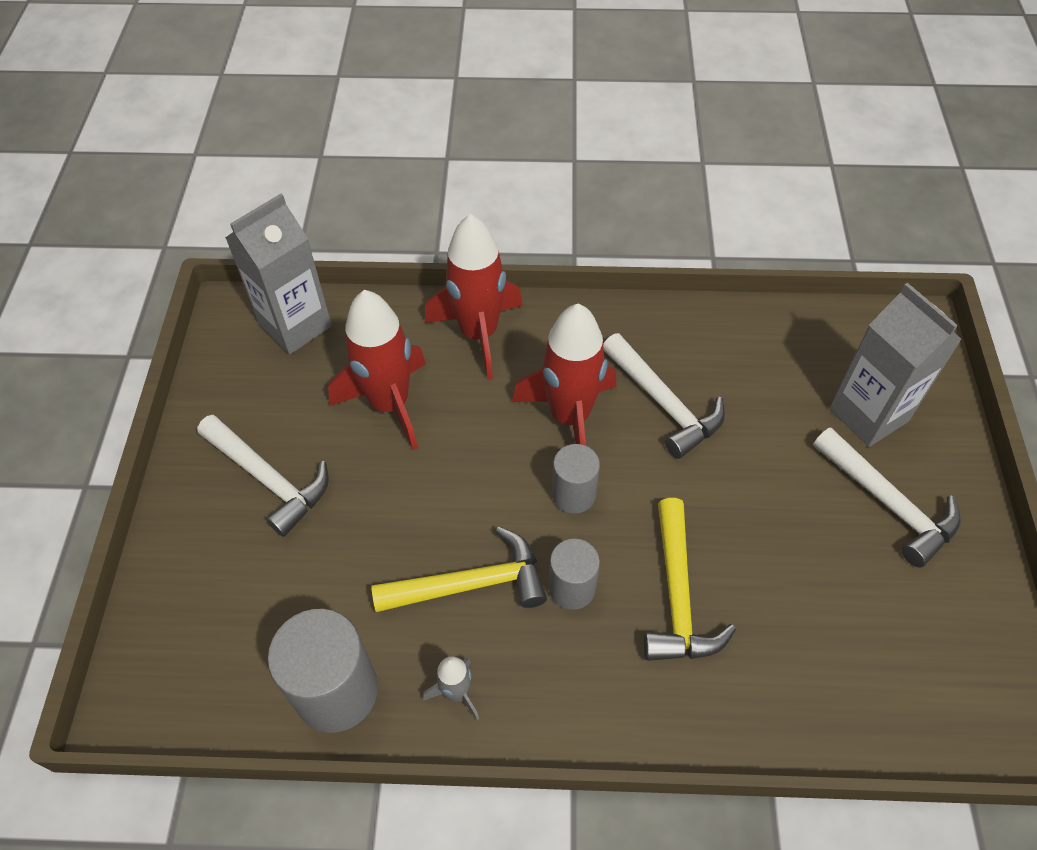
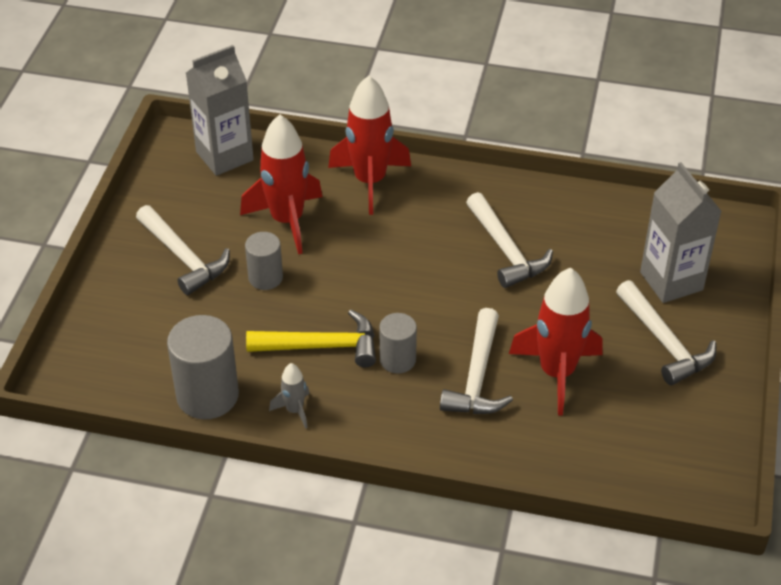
camera: 10 degrees right, 10 degrees down
red rocket [512,304,616,446] -> red rocket moved to [509,268,603,416]
grey cylinder [552,444,600,514] -> grey cylinder moved to [245,232,283,290]
yellow hammer [644,498,736,661] -> white hammer [440,308,513,414]

